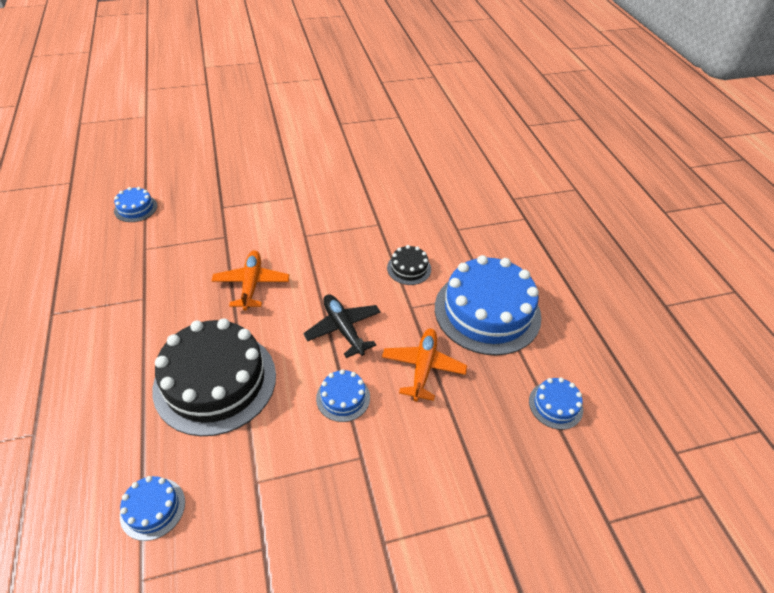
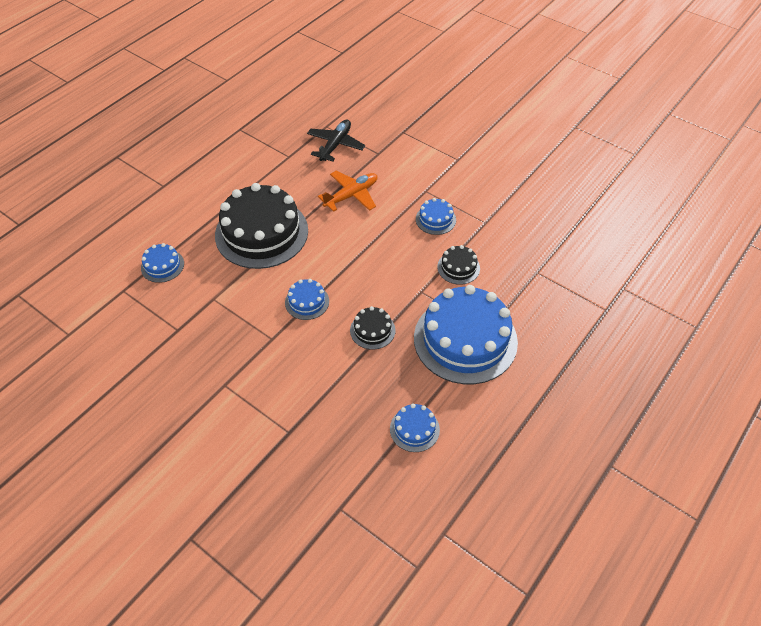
camera: 55 degrees right, 5 degrees up
blue cake [114,187,157,222] -> blue cake moved to [416,198,456,235]
black plane [303,294,381,358] -> black plane moved to [307,120,365,162]
orange plane [382,328,467,401] -> black cake [350,306,396,350]

